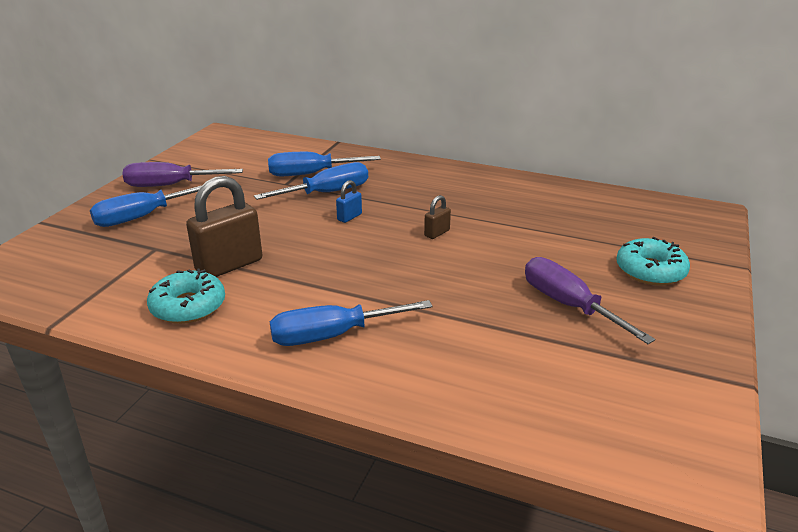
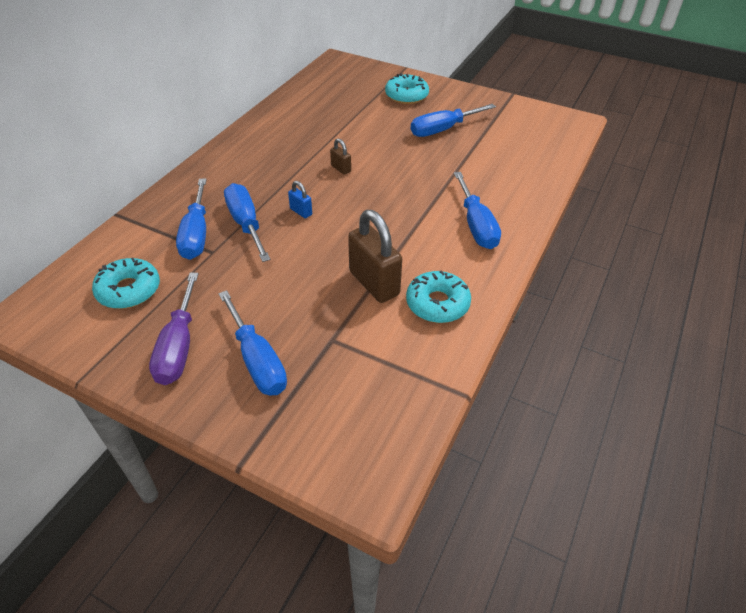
camera: 85 degrees left, 15 degrees up
purple screwdriver [525,257,655,344] -> blue screwdriver [411,104,496,137]
none -> turquoise donut [92,258,160,309]

